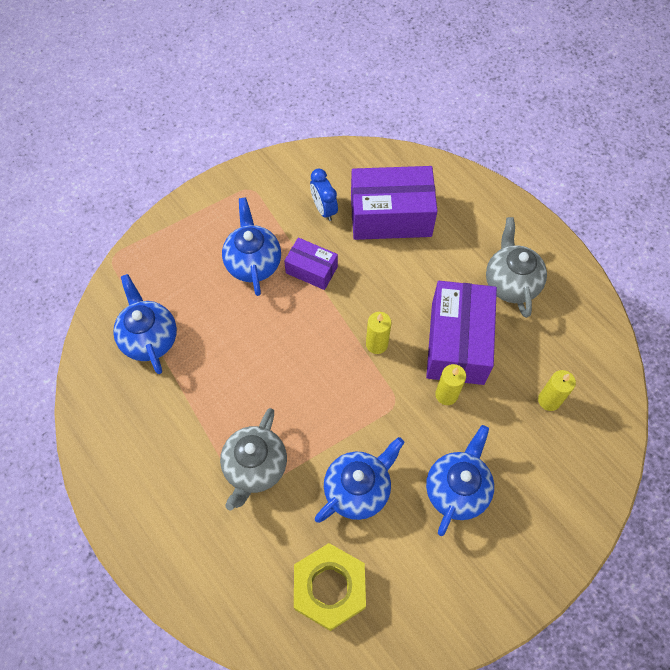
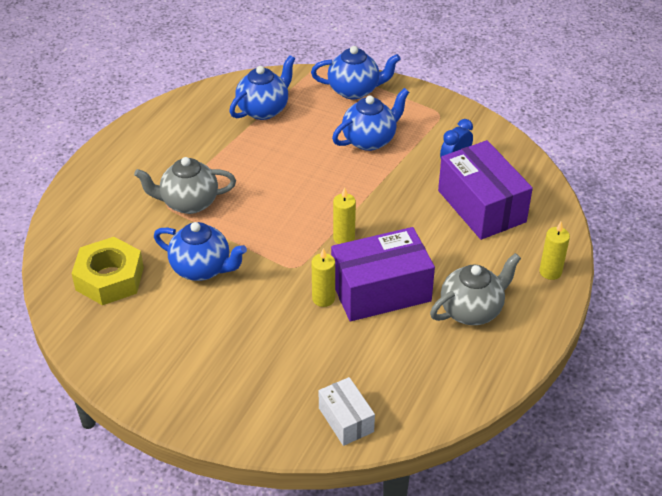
camera: 65 degrees right, 20 degrees down
purple box [284,237,338,290] -> none
blue teapot [426,425,494,536] -> blue teapot moved to [311,46,400,99]
yellow candle [538,370,576,411] -> yellow candle moved to [539,222,570,280]
none -> white box [319,377,375,446]

